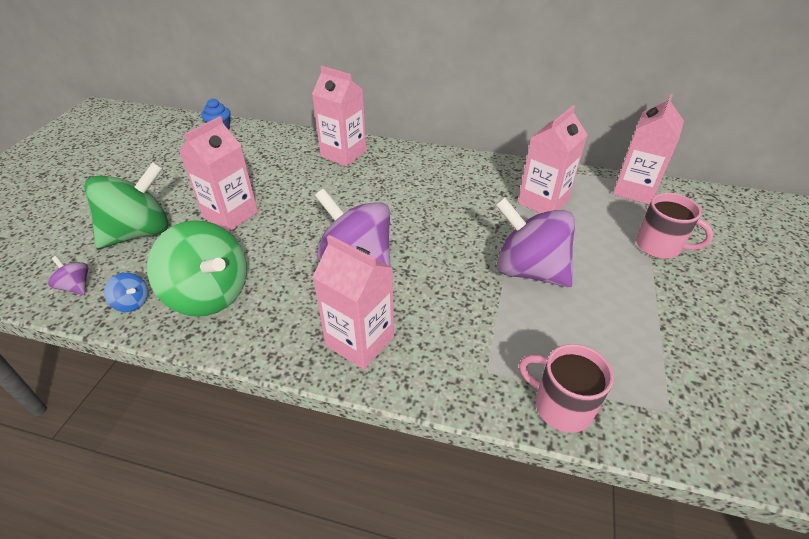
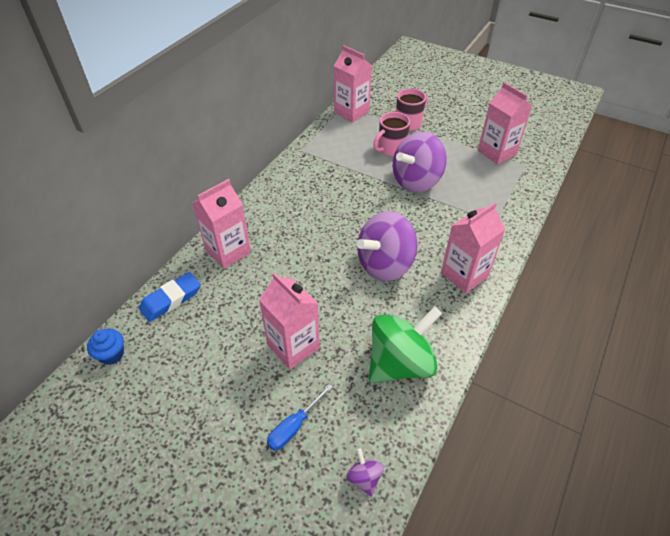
camera: 75 degrees left, 5 degrees up
purple spinning top [48,256,88,295] -> purple spinning top turned 105 degrees clockwise [346,448,384,497]
green spinning top [84,162,169,248] -> blue screwdriver [267,384,333,451]
blue spinning top [104,273,148,312] -> none
pink carton [518,105,587,213] -> pink carton moved to [478,82,532,164]
pink mug [519,344,614,433] -> pink mug moved to [373,112,410,156]
none -> blue eraser [139,272,200,322]

